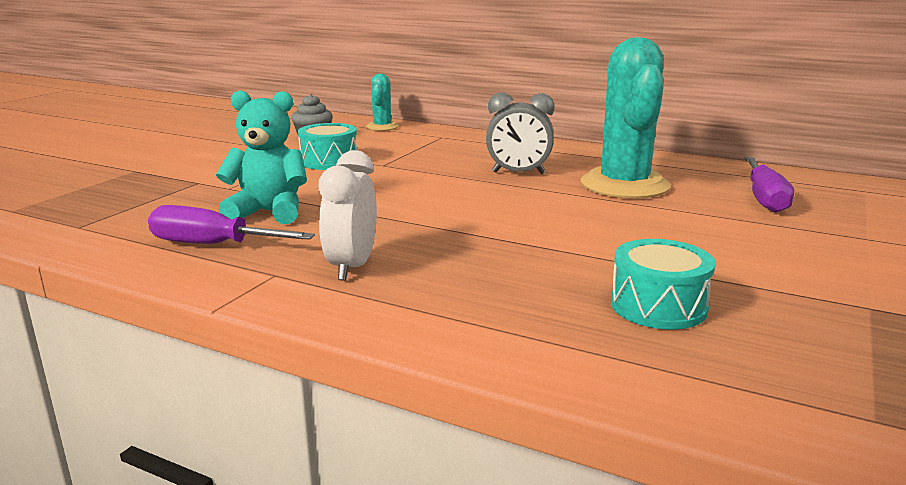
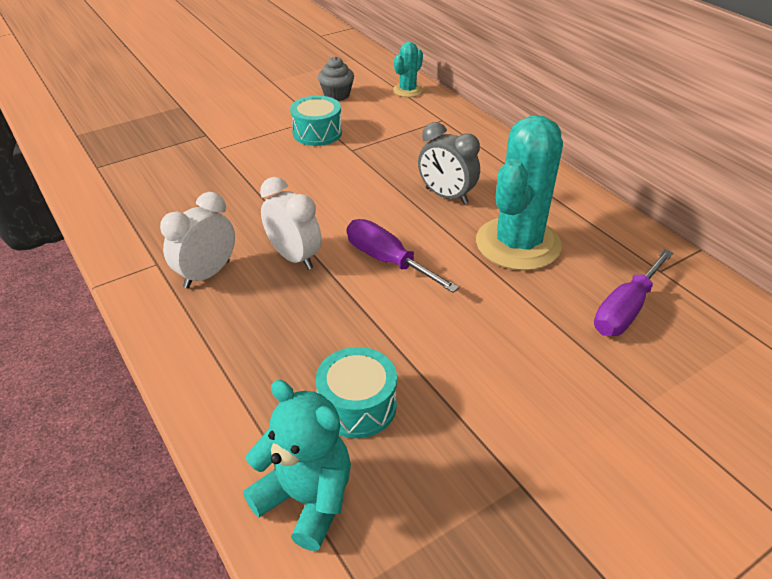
camera: 30 degrees right, 20 degrees up
purple screwdriver [148,205,315,244] -> purple screwdriver moved to [347,219,459,293]
turquoise teddy bear [216,91,307,224] -> turquoise teddy bear moved to [243,380,351,551]
none -> white clock [260,177,322,270]

